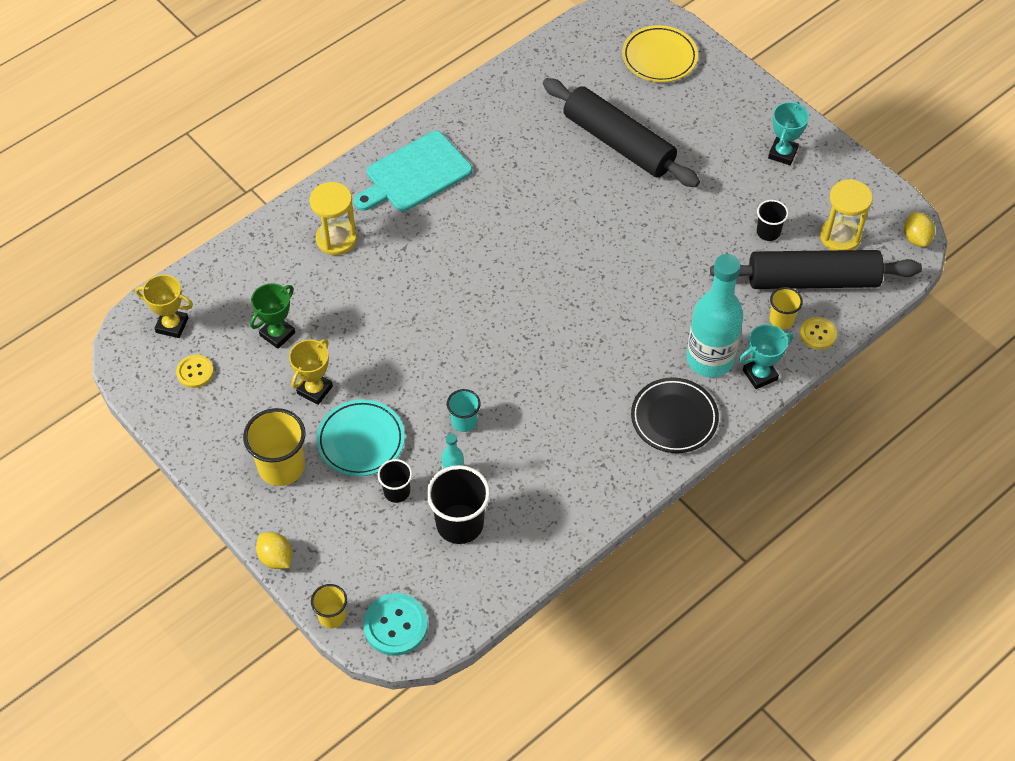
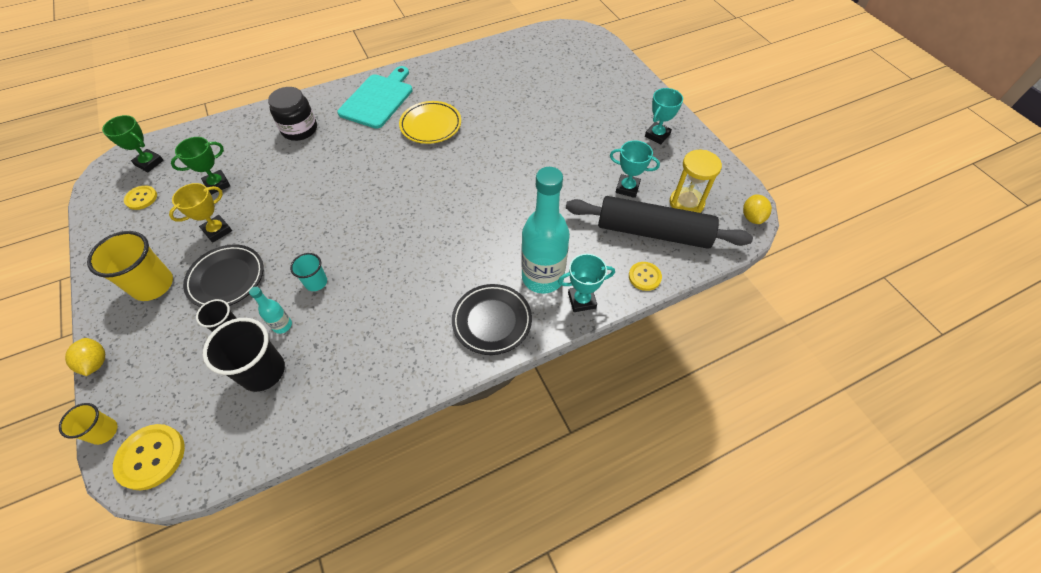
camera: 15 degrees right, 0 degrees up
yellow trophy [135,275,193,338] -> green trophy [102,115,164,172]
yellow hourglass [310,182,357,255] -> black jar [268,87,317,141]
turquoise plate [316,399,405,476] -> black plate [183,245,264,307]
turquoise cutting board [354,131,472,212] -> turquoise cutting board turned 135 degrees clockwise [337,66,413,129]
turquoise button [363,593,428,656] -> yellow button [113,424,185,490]
black rolling pin [543,78,700,187] -> none
yellow plate [622,25,698,82] -> yellow plate moved to [399,101,461,144]
black cup [757,200,789,241] -> turquoise trophy [610,140,660,198]
yellow cup [769,287,803,329] -> none

